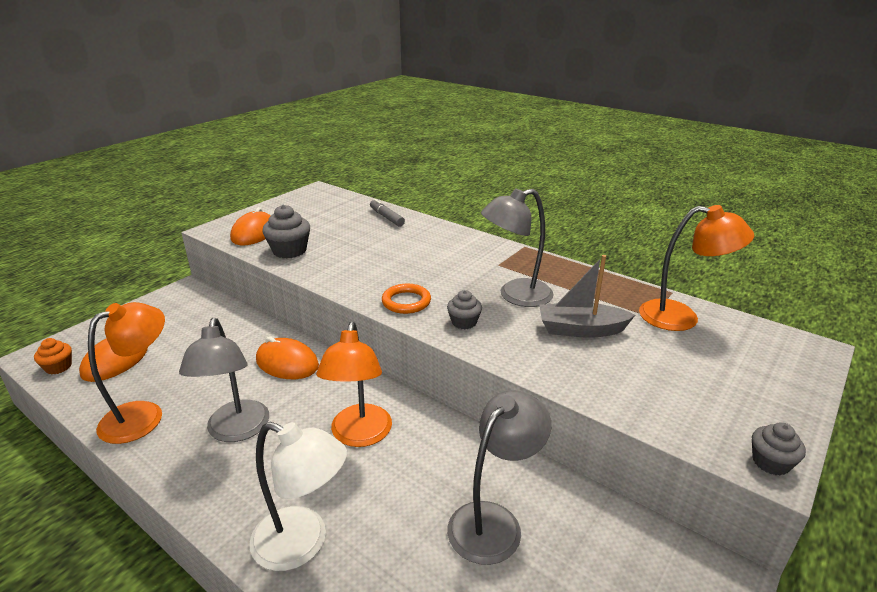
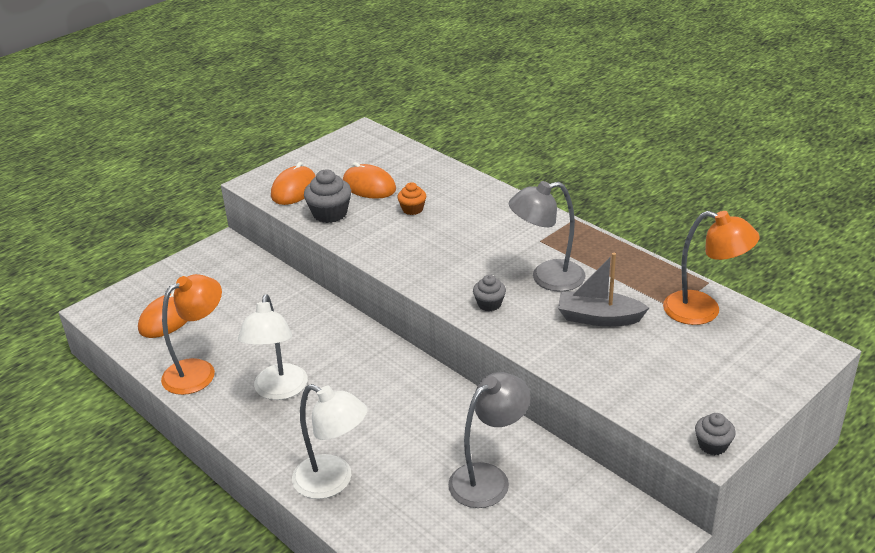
camera: 10 degrees right, 5 degrees up
orange cupcake [34,338,72,375] -> orange cupcake moved to [397,182,426,215]
grey lamp [179,318,269,442] -> white lamp [238,294,308,400]
orange mouse [256,336,319,379] -> orange mouse moved to [343,162,396,199]
orange lamp [316,322,392,447] -> none
grey marker [370,199,405,226] -> none
orange ring [382,283,431,314] -> none

